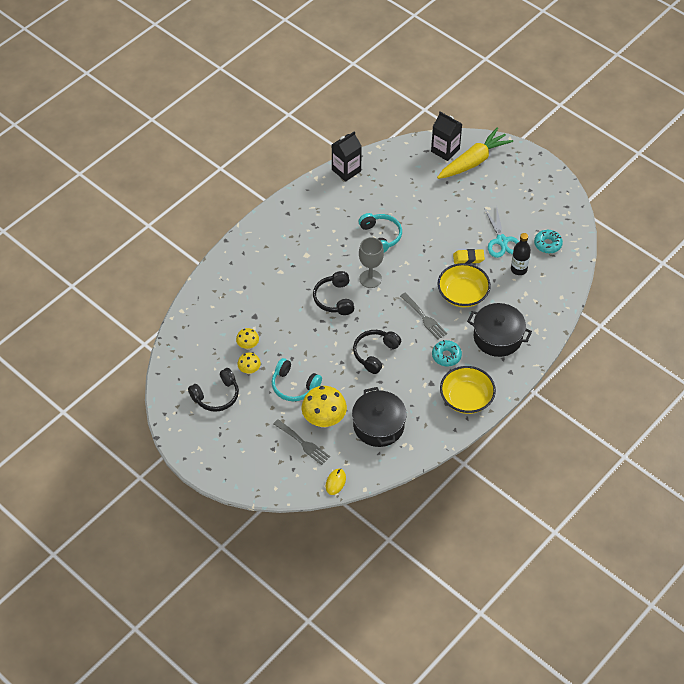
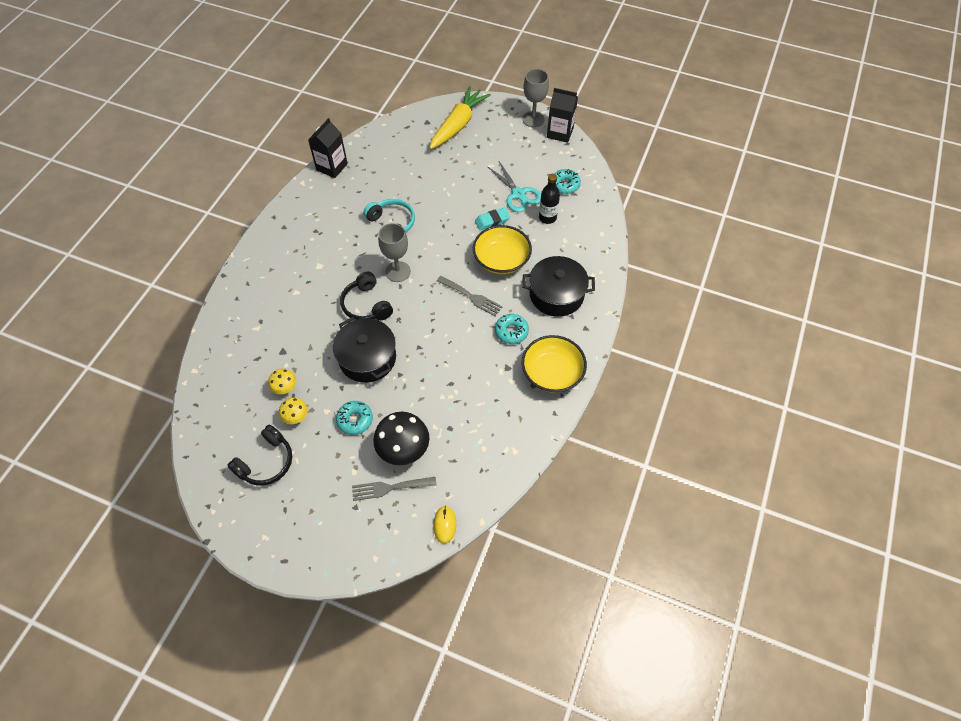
camera: 20 degrees left, 5 degrees up
turquoise headphones [272,358,322,401] -> turquoise donut [336,401,373,435]
grey fork [273,419,330,465] -> grey fork turned 150 degrees clockwise [352,477,437,501]
yellow mushroom [302,386,347,428] -> black mushroom [373,412,429,465]
black pot [352,387,407,447] -> black pot moved to [333,317,396,383]
black headphones [353,330,401,374] -> none
black carton [431,112,462,161] -> black carton moved to [547,88,578,143]
yellow eraser [453,249,485,264] -> turquoise eraser [475,208,510,231]
none -> grey goblet [523,69,549,127]

